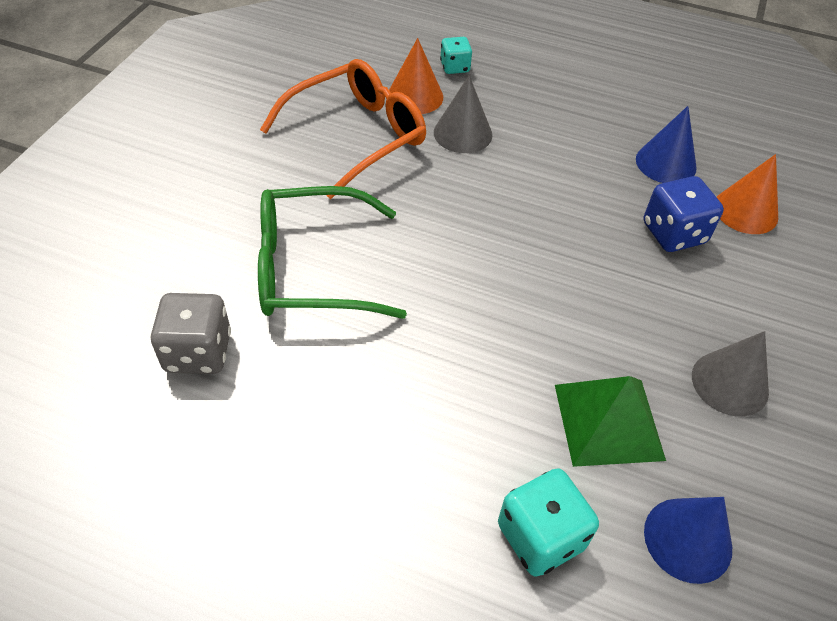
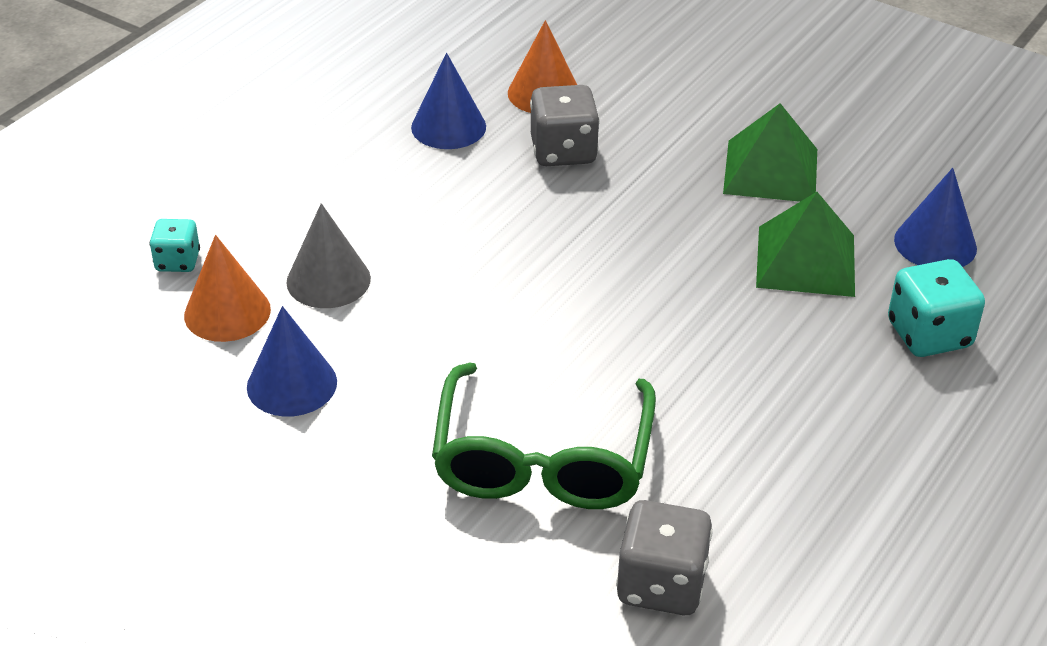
camera: 75 degrees left, 10 degrees down
orange glasses [260,59,426,199] -> blue cone [247,306,337,417]
blue dice [644,176,724,252] -> grey dice [530,85,600,166]
grey cone [692,331,769,417] -> green pyramid [723,103,817,202]

